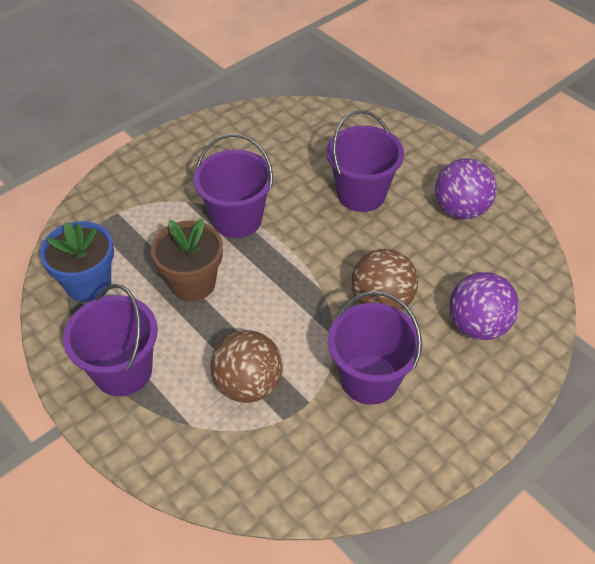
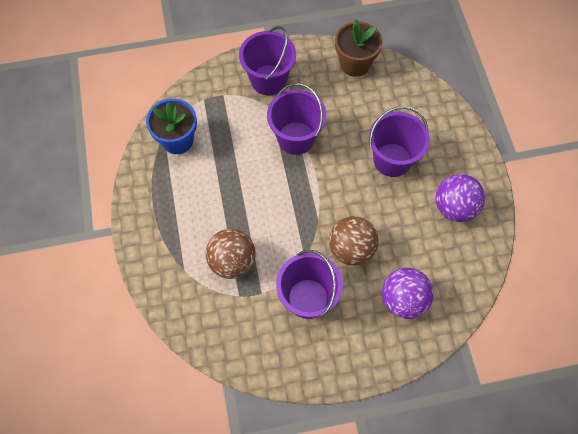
camera: 30 degrees right, 15 degrees up
purple bucket [63,284,158,396] -> purple bucket moved to [239,26,296,96]
brown flower pot [151,218,223,301] -> brown flower pot moved to [335,19,382,77]

